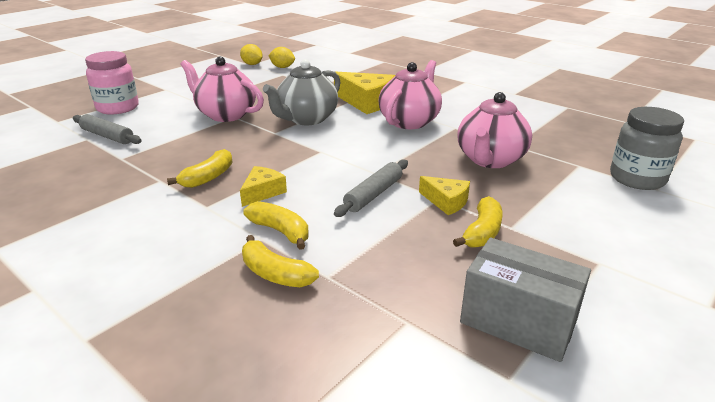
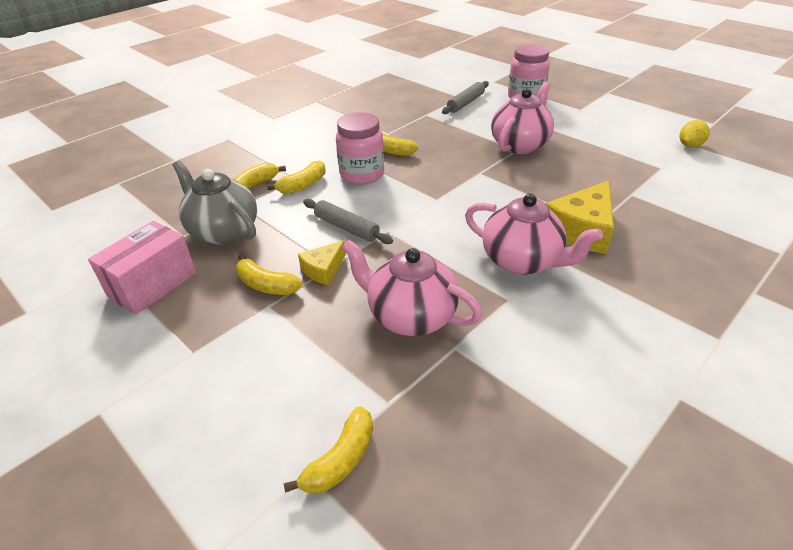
camera: 95 degrees right, 10 degrees up
yellow cheese [240,166,287,207] -> pink jar [336,112,384,185]
grey teapot [263,59,340,125] -> grey teapot moved to [173,161,257,244]
yellow lemon [269,47,295,68] -> none
grey box [460,238,591,362] -> pink box [88,221,196,315]
grey jar [610,107,684,190] -> yellow banana [283,407,373,494]

